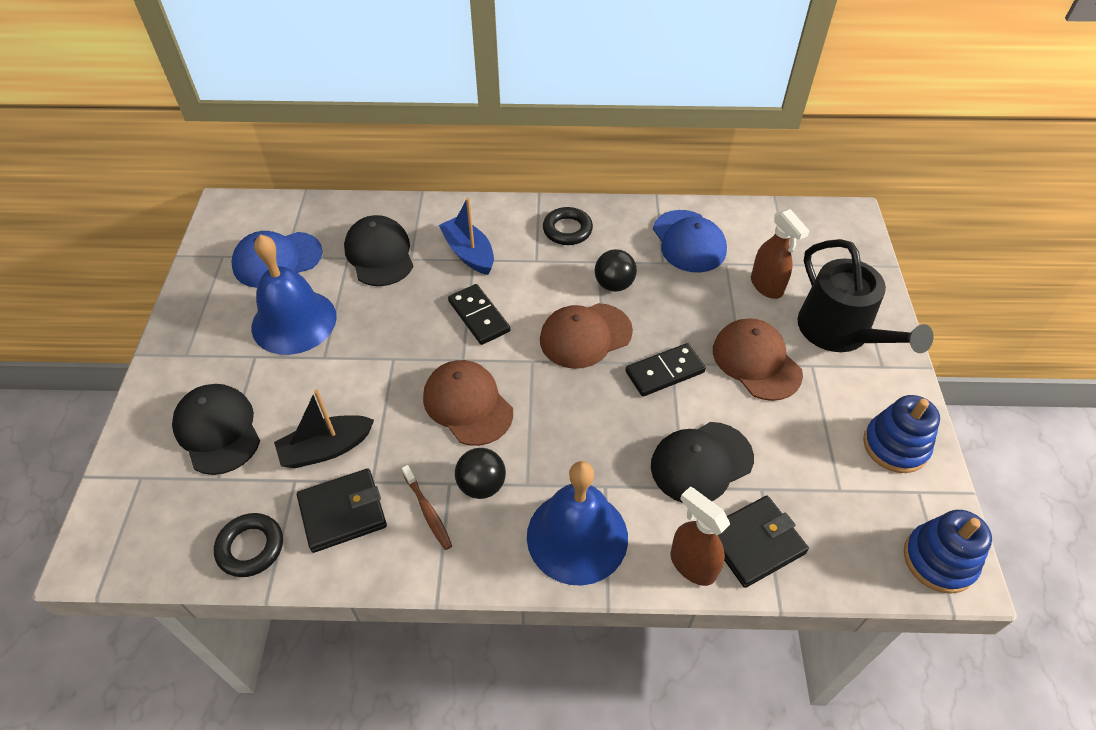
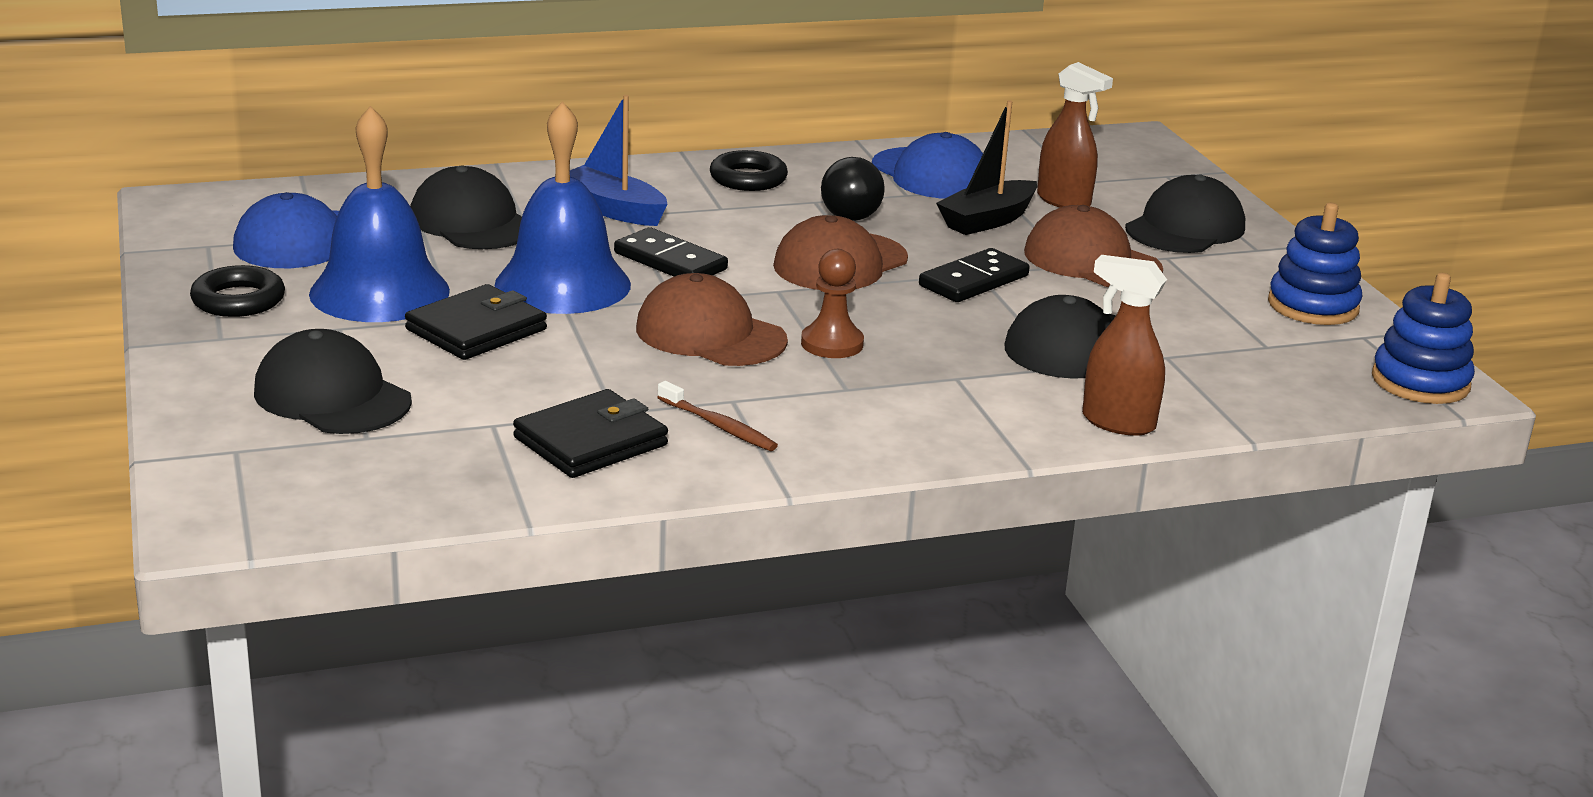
camera: 20 degrees left, 25 degrees down
black ring [214,513,283,577] -> black ring moved to [190,265,285,317]
black boat [274,389,374,468] -> black boat moved to [936,100,1037,235]
black ball [455,448,506,499] -> none
blue bell [527,461,628,586] -> blue bell moved to [495,101,631,314]
black wallet [718,496,809,588] -> black wallet moved to [405,284,547,360]
black watering can [798,239,934,353] -> black cap [1125,174,1245,253]
none -> brown pawn [801,249,864,358]

